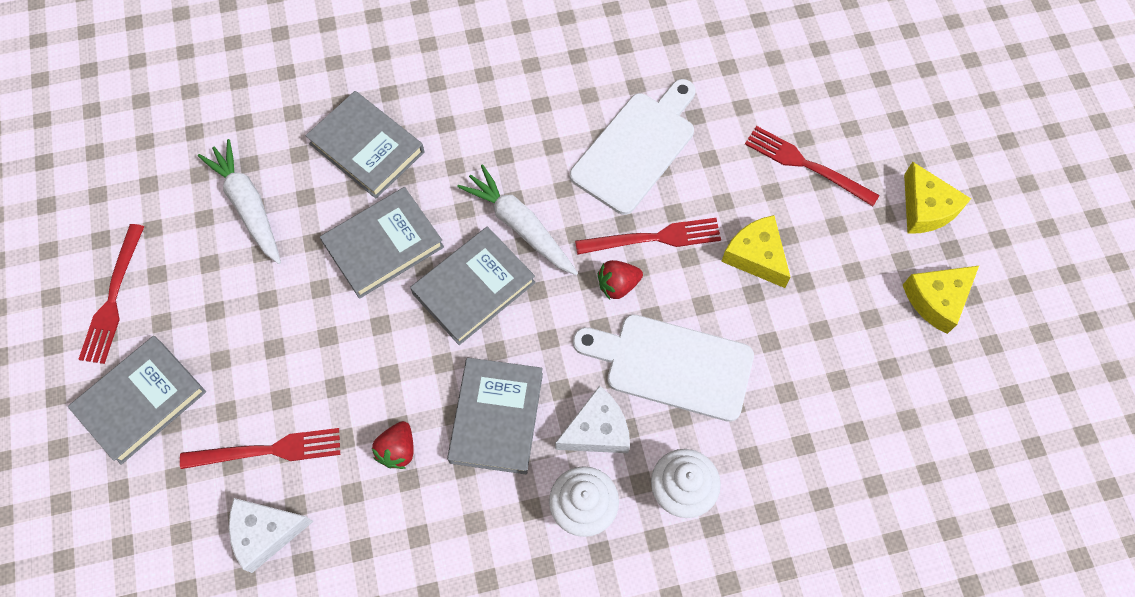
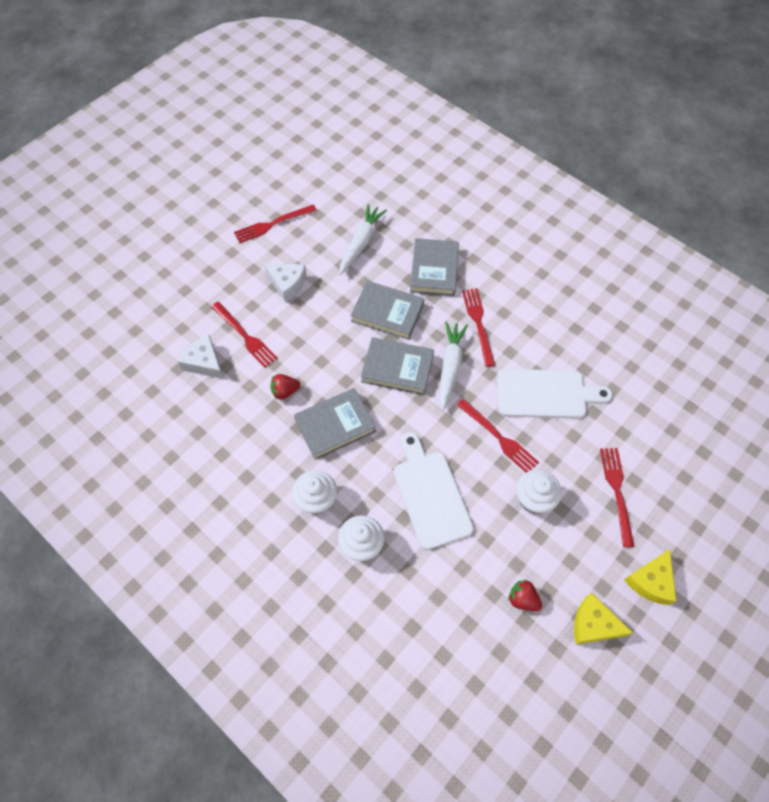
camera: 55 degrees right, 5 degrees down
grey book [68,336,206,465] -> none
white cheese [555,385,630,453] -> white cheese moved to [263,263,307,302]
red strawberry [598,260,643,300] -> red strawberry moved to [508,580,542,611]
yellow cheese [721,215,791,288] -> white cupcake [516,470,561,514]
none -> red fork [462,288,495,367]

